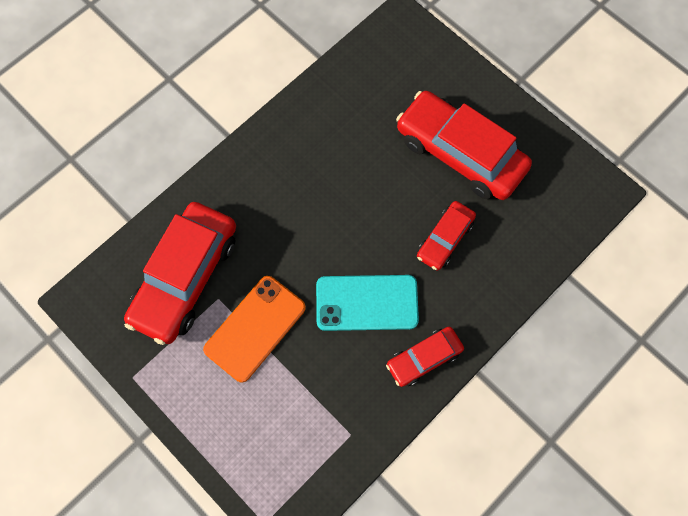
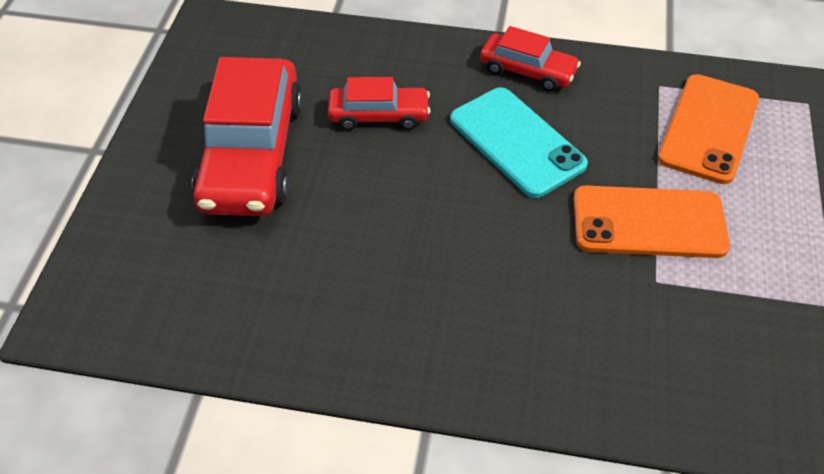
camera: 125 degrees left, 20 degrees down
red car [124,202,236,345] -> none
none -> orange phone [658,74,759,184]

